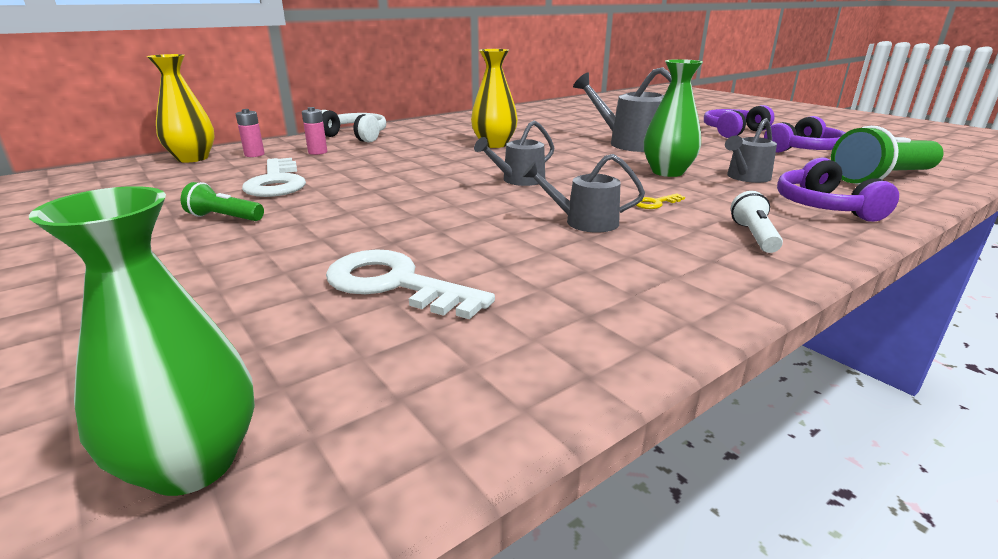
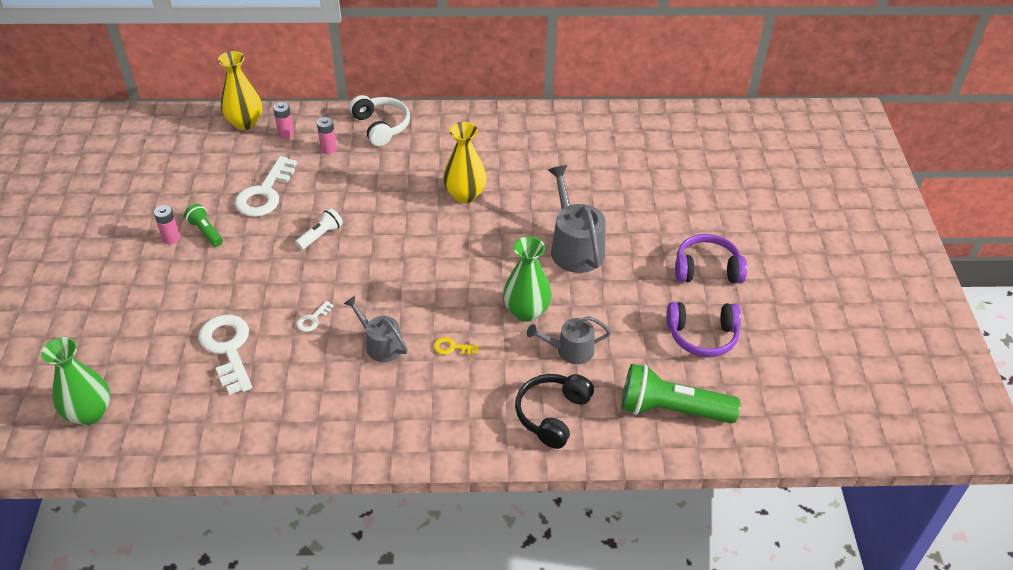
camera: 35 degrees right, 20 degrees up
grey watering can [474,120,554,186] -> none
white flashlight [731,191,783,253] -> white flashlight moved to [295,208,343,250]
purple headphones [777,157,899,222] -> black headphones [515,374,594,449]
none -> pink battery [154,205,180,244]
none -> white key [297,301,334,332]

